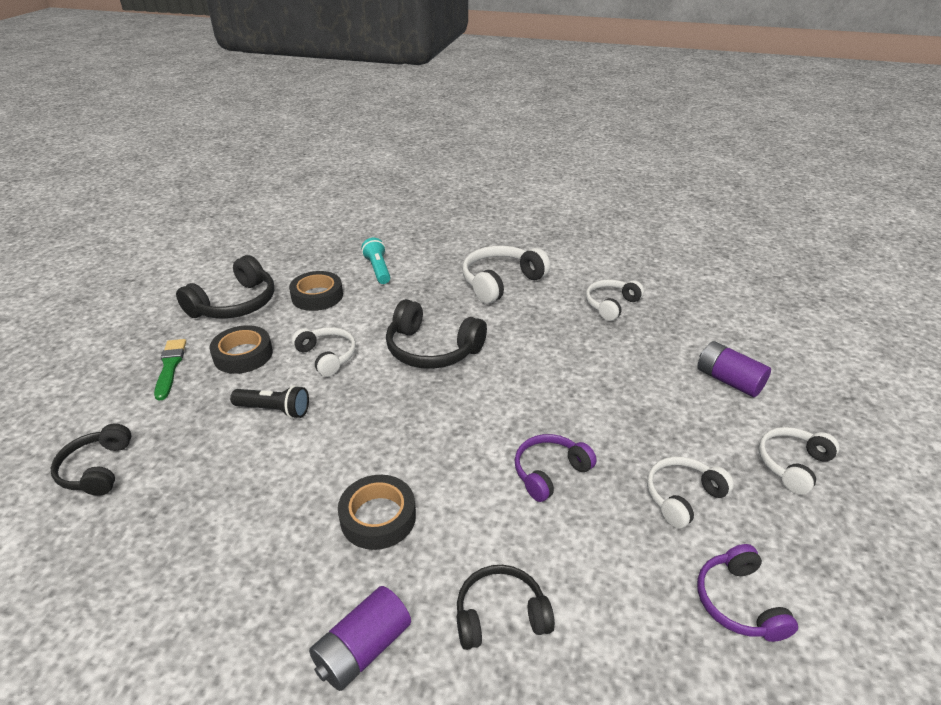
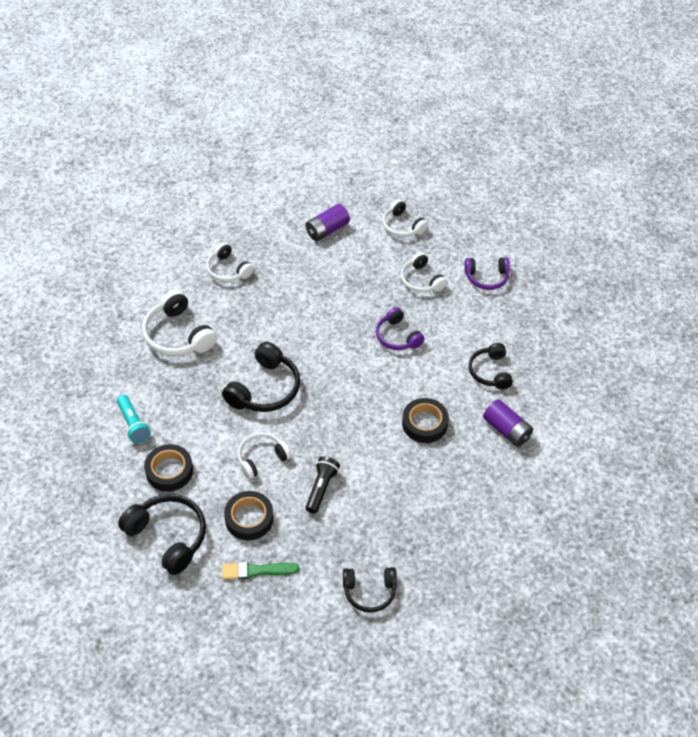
camera: 85 degrees left, 15 degrees up
turquoise flashlight [361,238,390,284] -> turquoise flashlight turned 105 degrees counterclockwise [117,395,151,443]

